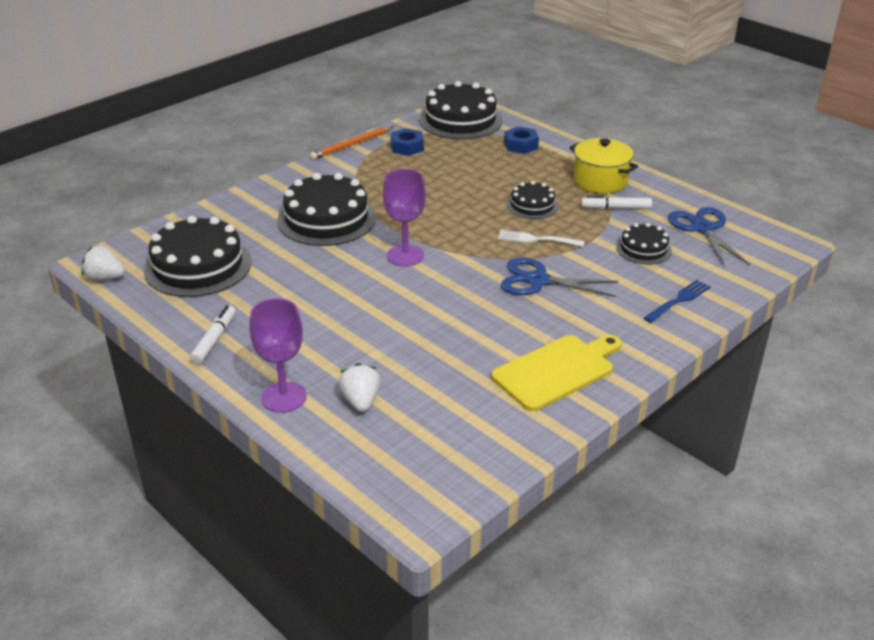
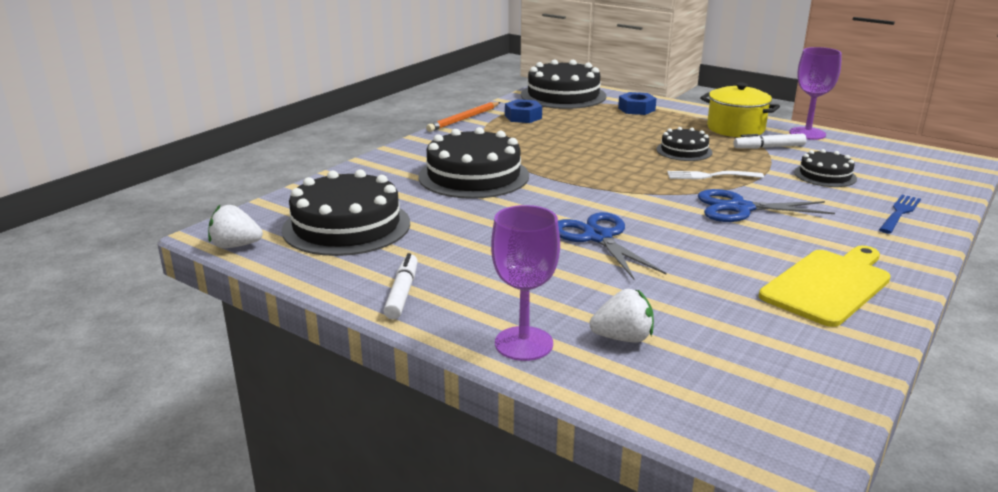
camera: 10 degrees left, 10 degrees down
white strawberry [338,363,381,412] -> white strawberry turned 105 degrees clockwise [589,289,654,342]
purple goblet [383,169,426,266] -> purple goblet moved to [789,47,842,140]
blue scissors [668,207,750,267] -> blue scissors moved to [558,212,666,279]

